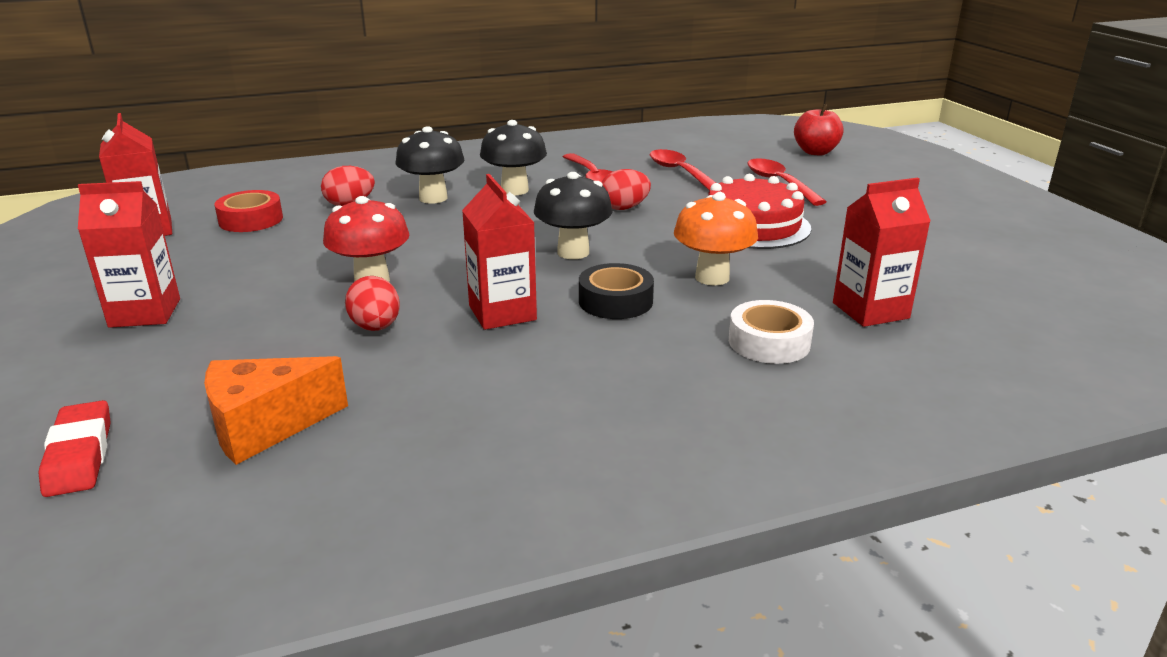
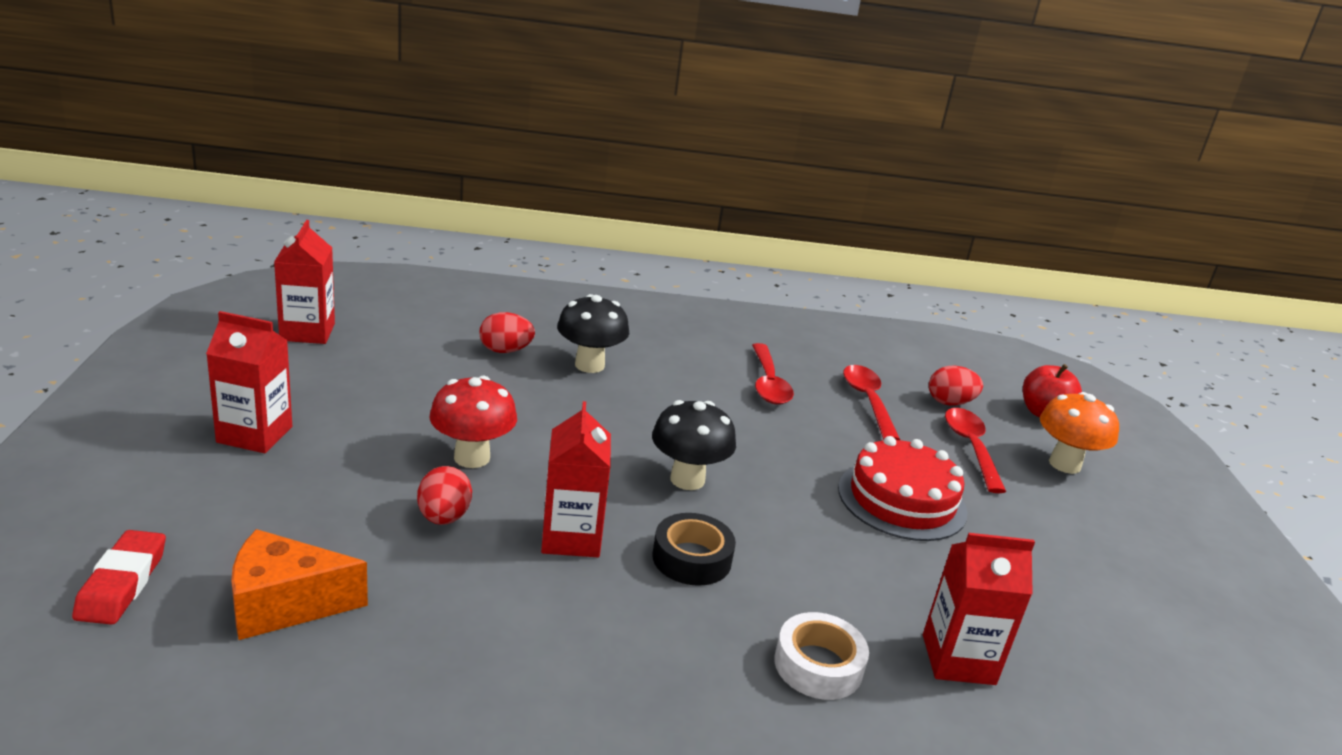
camera: 15 degrees right, 0 degrees up
red tape [215,190,283,232] -> none
black mushroom [480,120,547,195] -> none
red egg [602,169,651,210] -> red egg moved to [929,366,983,406]
orange mushroom [674,193,758,286] -> orange mushroom moved to [1040,392,1119,474]

